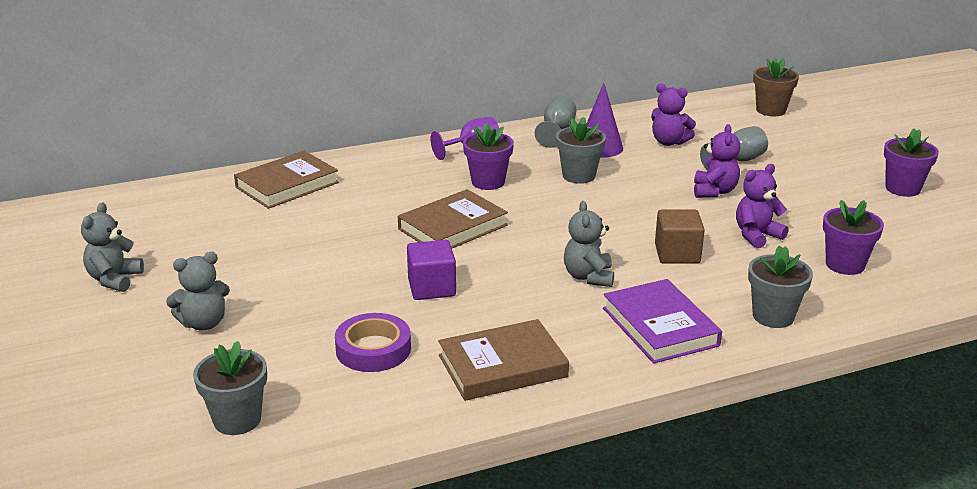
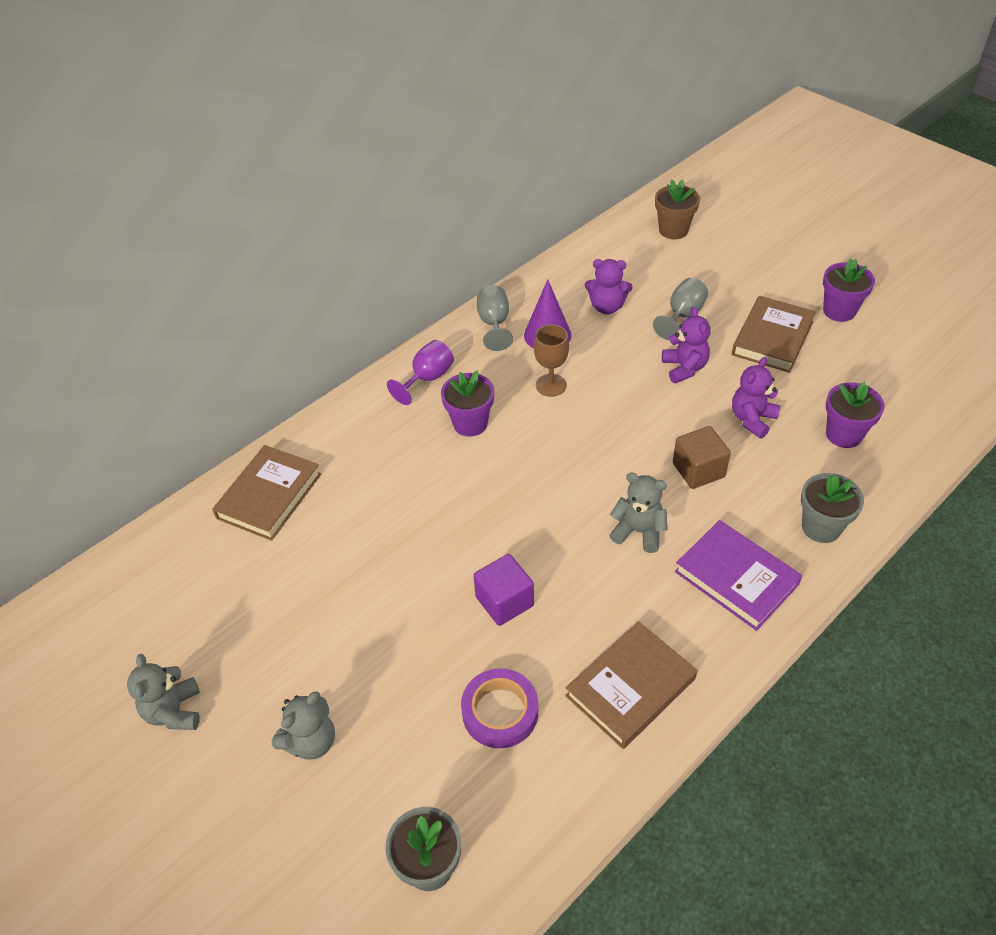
camera: 20 degrees left, 20 degrees up
brown book [398,189,508,248] -> brown book moved to [732,296,816,373]
grey flower pot [556,116,606,184] -> brown goblet [534,324,569,397]
grey teddy bear [564,201,614,287] -> grey teddy bear turned 135 degrees clockwise [609,473,668,553]

